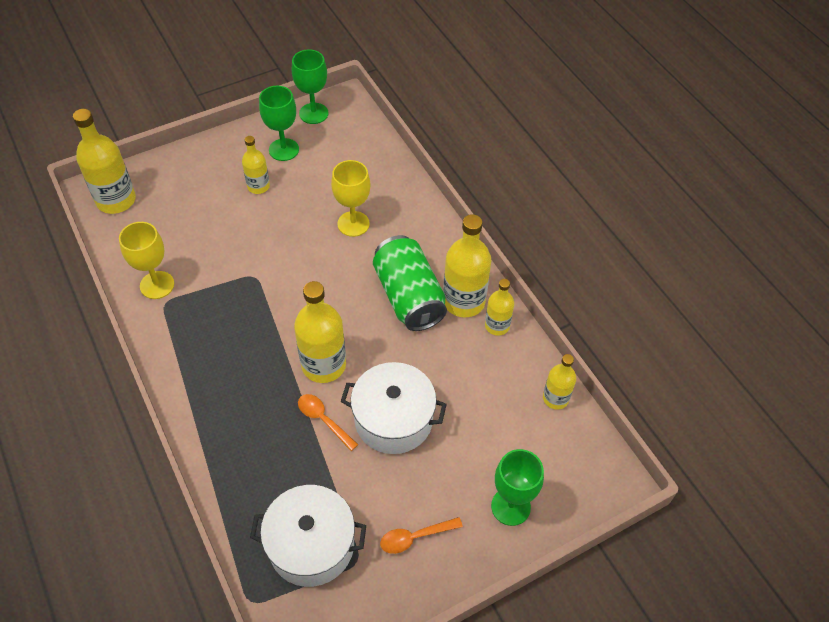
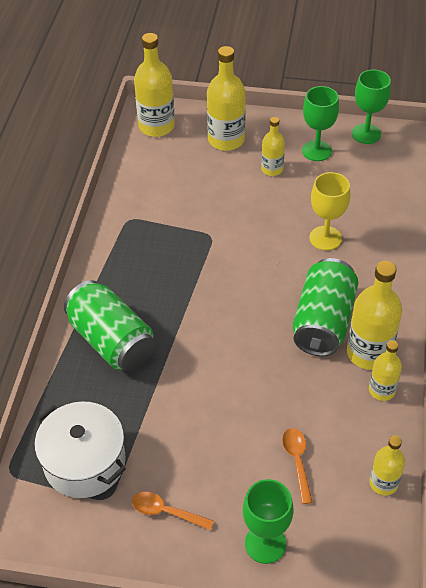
camera: 40 degrees right, 5 degrees down
yellow goblet [119,222,174,299] -> none
yellow bottle [294,281,346,383] -> yellow bottle moved to [207,46,246,151]
orange spoon [298,394,358,451] -> orange spoon moved to [282,428,313,504]
white pot [341,362,447,454] -> none
none -> green can [64,280,155,371]

